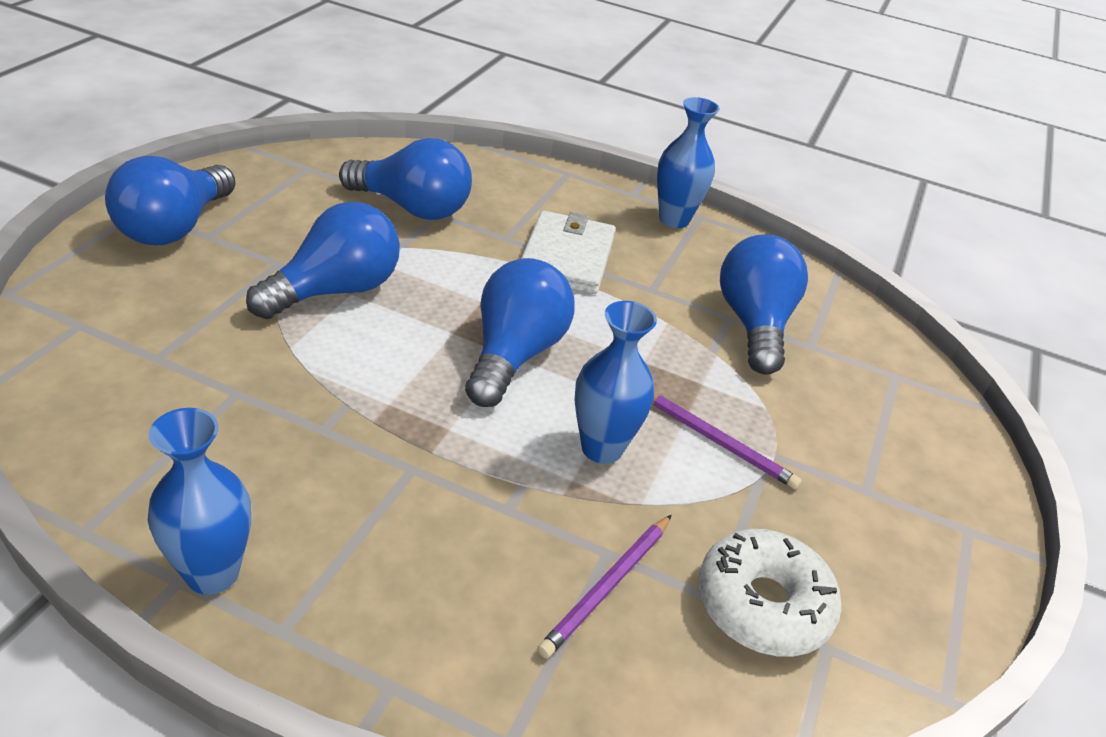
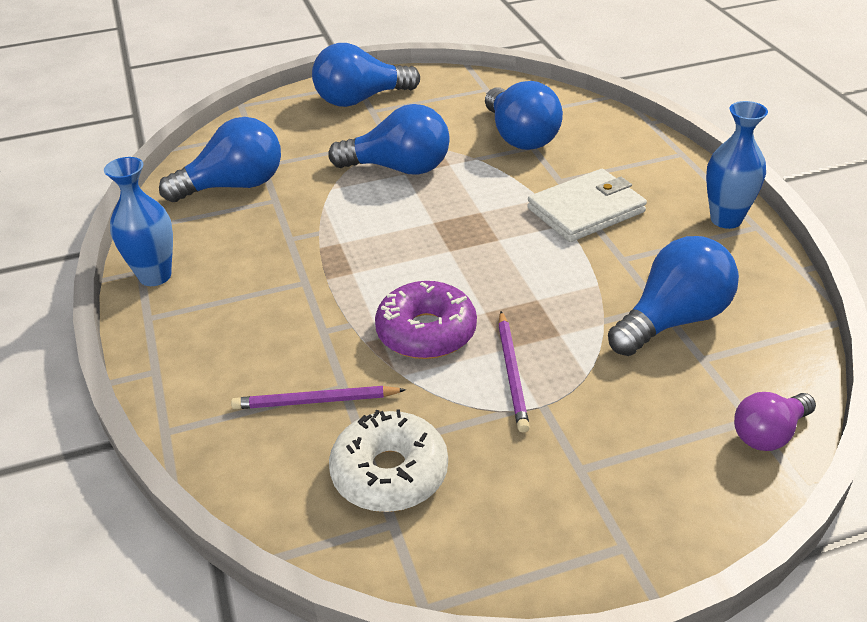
camera: 55 degrees right, 0 degrees up
blue light bulb [465,258,575,407] -> blue light bulb moved to [159,117,281,202]
blue vase [575,301,657,464] -> purple donut [375,281,477,359]
none -> purple light bulb [734,392,816,451]

